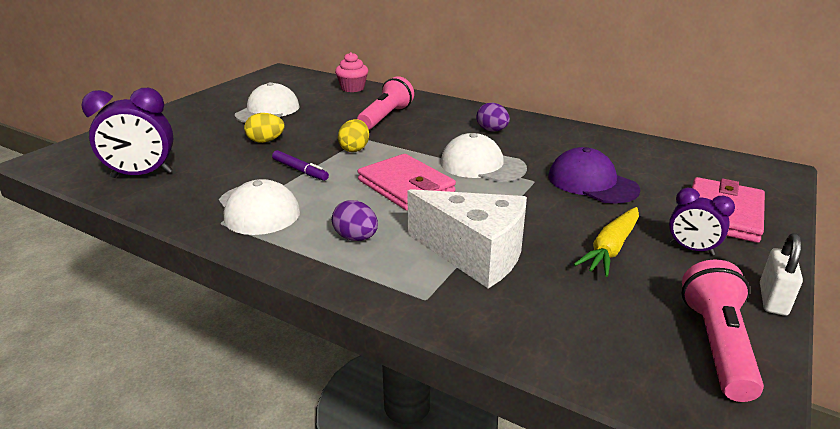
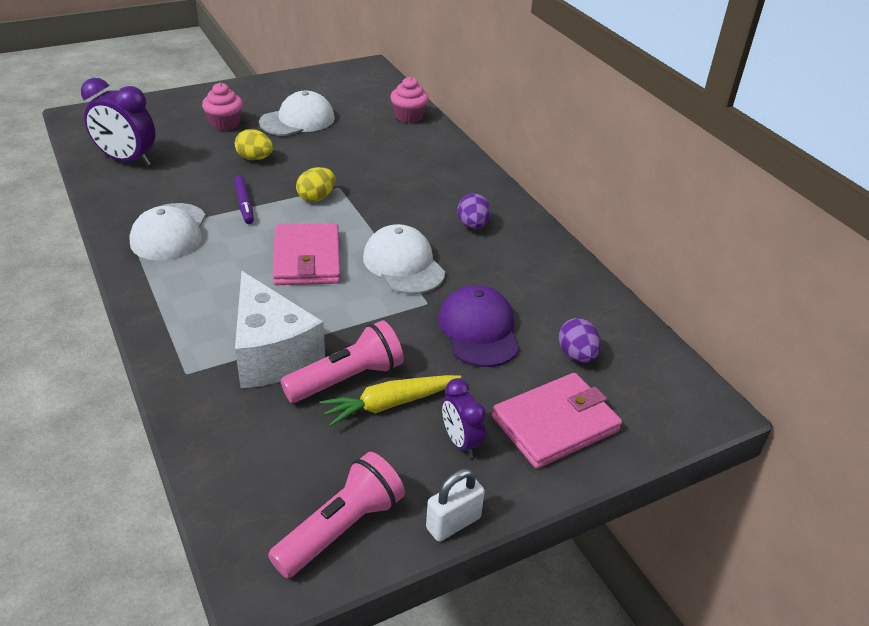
camera: 30 degrees right, 10 degrees up
purple egg [332,200,378,241] -> purple egg moved to [558,318,601,363]
pink flashlight [357,76,414,130] -> pink flashlight moved to [281,320,404,403]
none -> pink cupcake [202,83,243,131]

